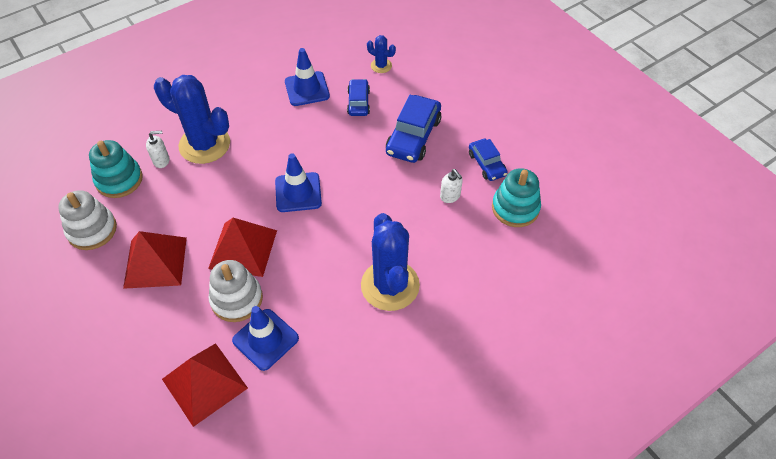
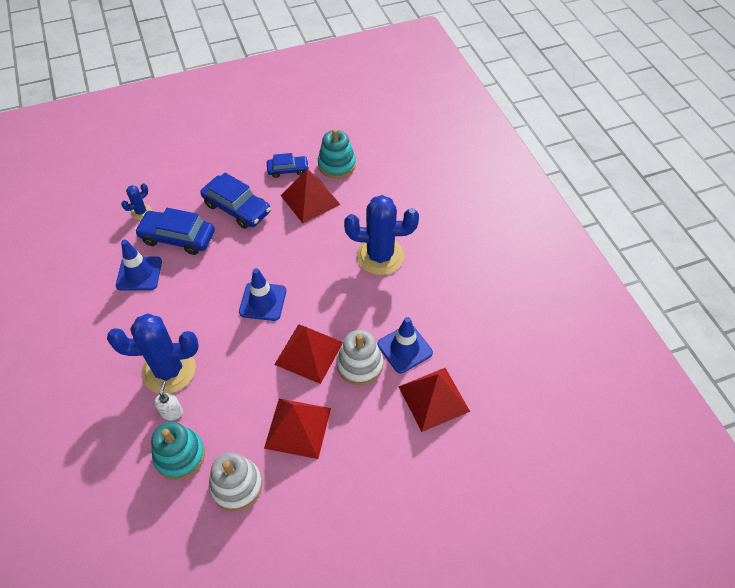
camera: 75 degrees left, 0 degrees up
blue cactus [154,75,230,164] -> blue cactus turned 45 degrees clockwise [107,314,199,394]
blue car [347,79,370,116] -> blue car [135,208,215,255], size x1.67
white soap dispenser [440,169,463,203] -> red pyramid [281,169,341,223]

